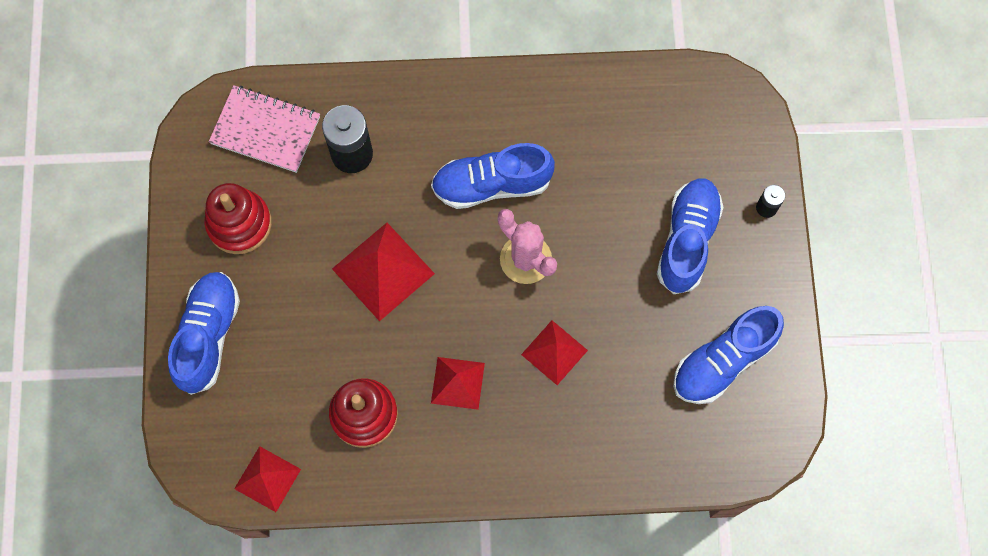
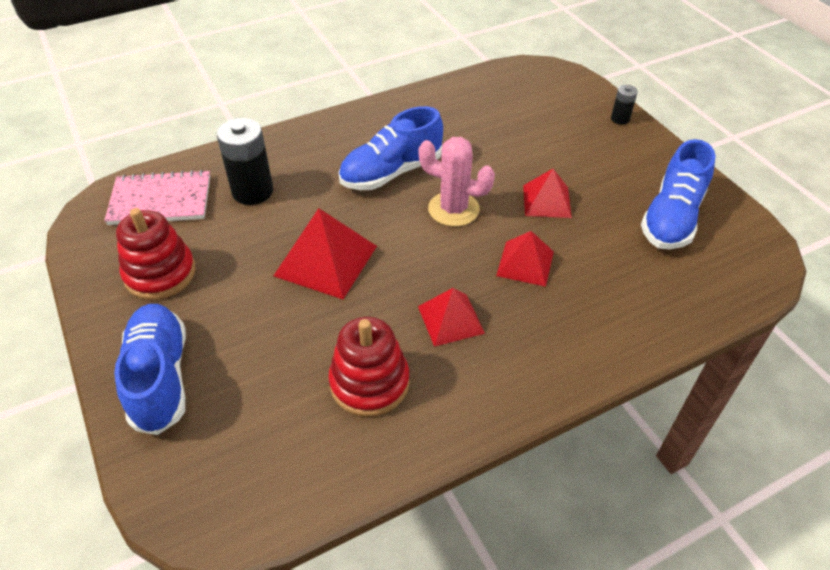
camera: 25 degrees left, 25 degrees down
red pyramid [234,446,301,512] -> red pyramid moved to [523,169,572,218]
blue shoe [657,178,724,294] -> none

